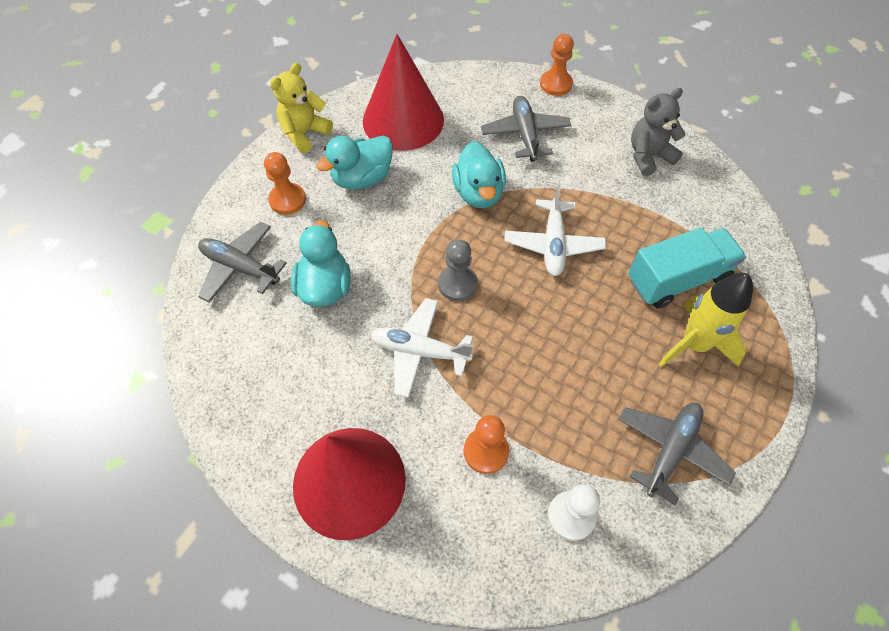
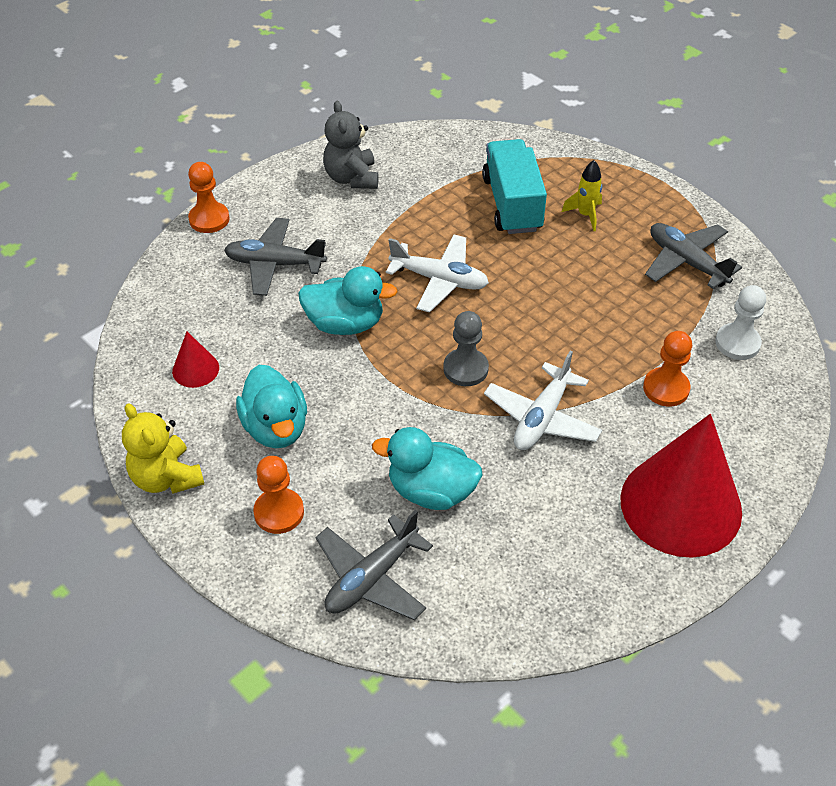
camera: 75 degrees left, 10 degrees down
red cone [363,34,444,151] -> red cone [172,331,219,388], size x0.43
yellow rocket [658,273,753,367] -> yellow rocket [562,160,602,231], size x0.56

